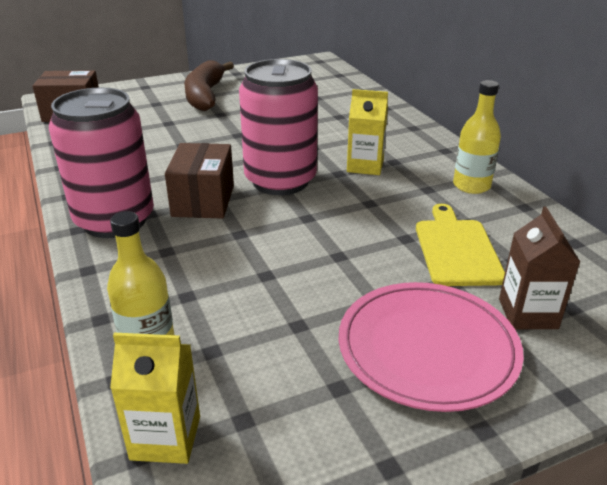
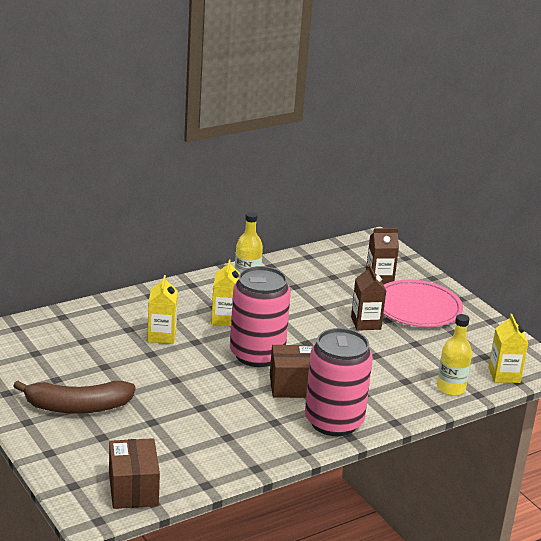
camera: 100 degrees left, 5 degrees down
yellow cutting board [416,204,505,286] -> none
none -> yellow carton [147,275,178,344]
none -> brown carton [351,264,386,330]

